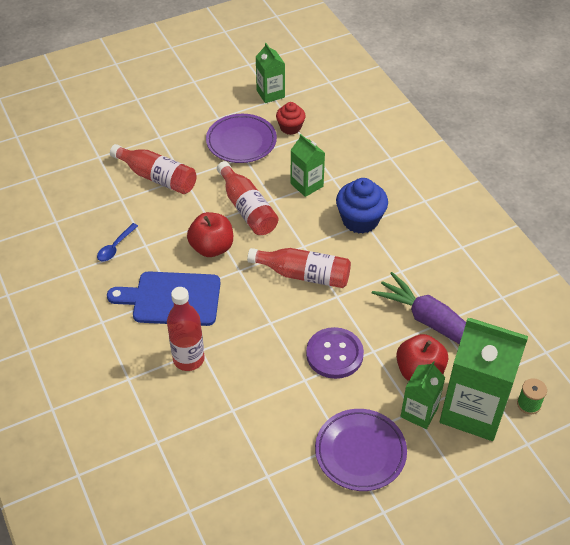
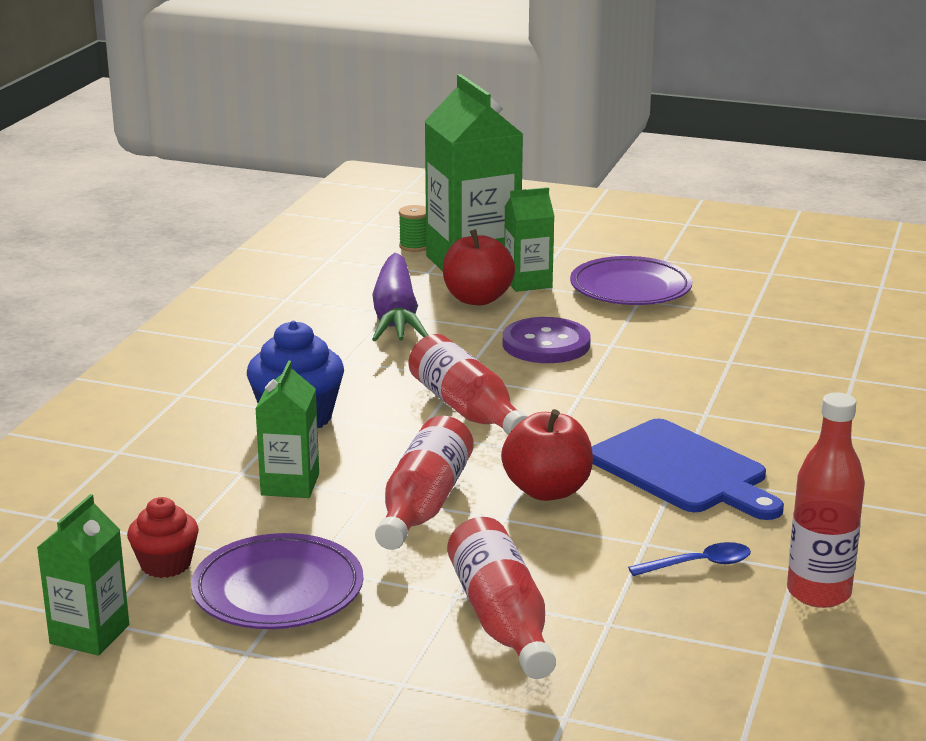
camera: 135 degrees left, 25 degrees down
red bottle [167,287,205,371] -> red bottle moved to [787,393,865,608]

